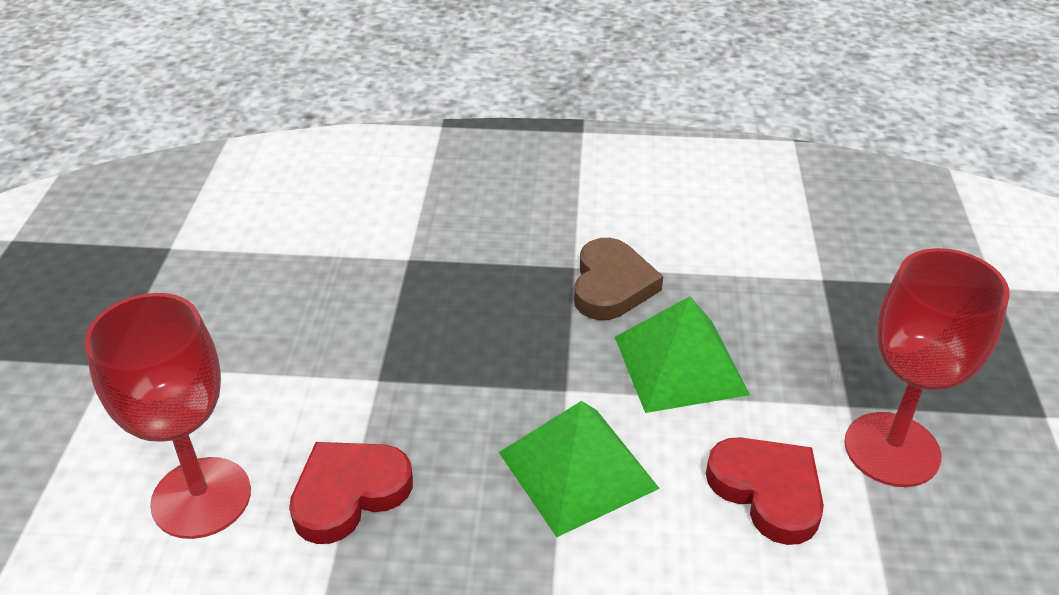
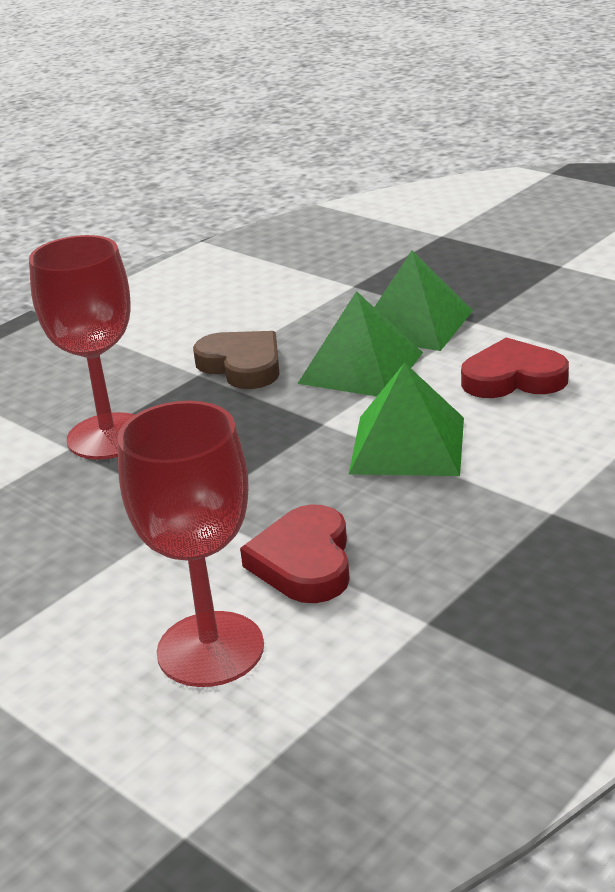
camera: 50 degrees left, 10 degrees down
red goblet [844,248,1010,487] -> red goblet moved to [29,235,135,459]
none -> green pyramid [374,250,473,351]

